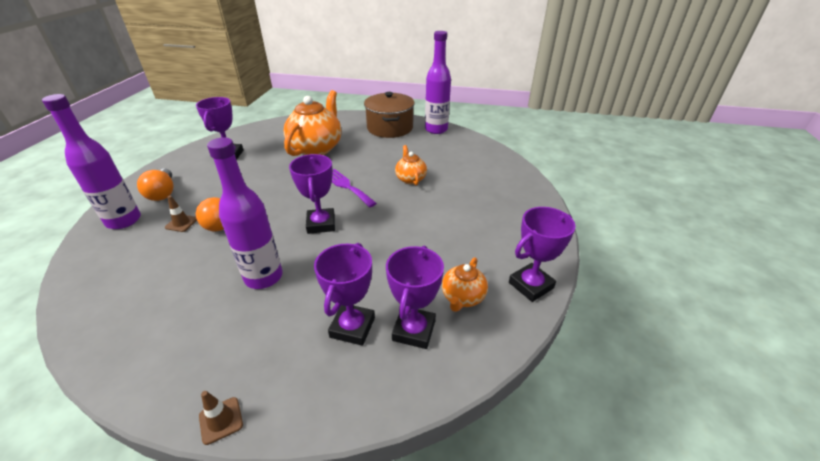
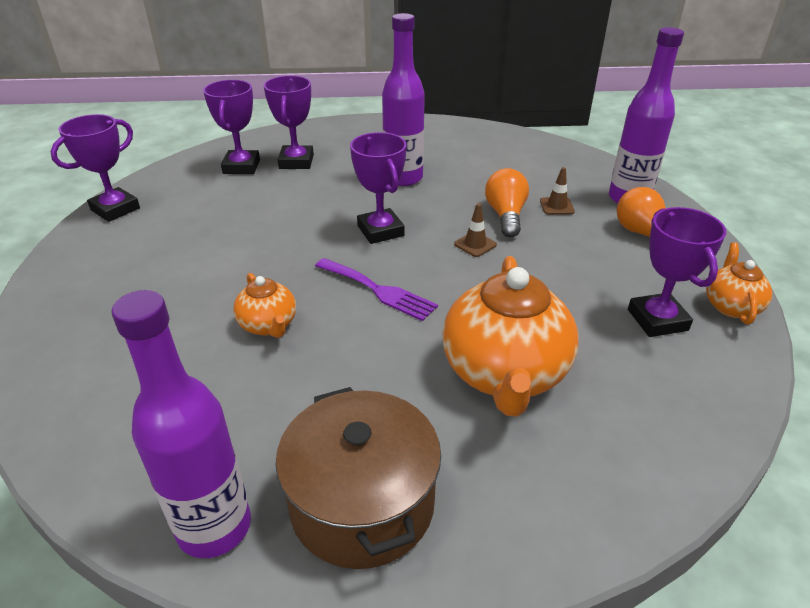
camera: 165 degrees right, 0 degrees up
brown traffic cone [199,391,243,445] -> brown traffic cone moved to [454,203,497,257]
orange teapot [442,257,488,312] -> orange teapot moved to [706,242,772,324]

